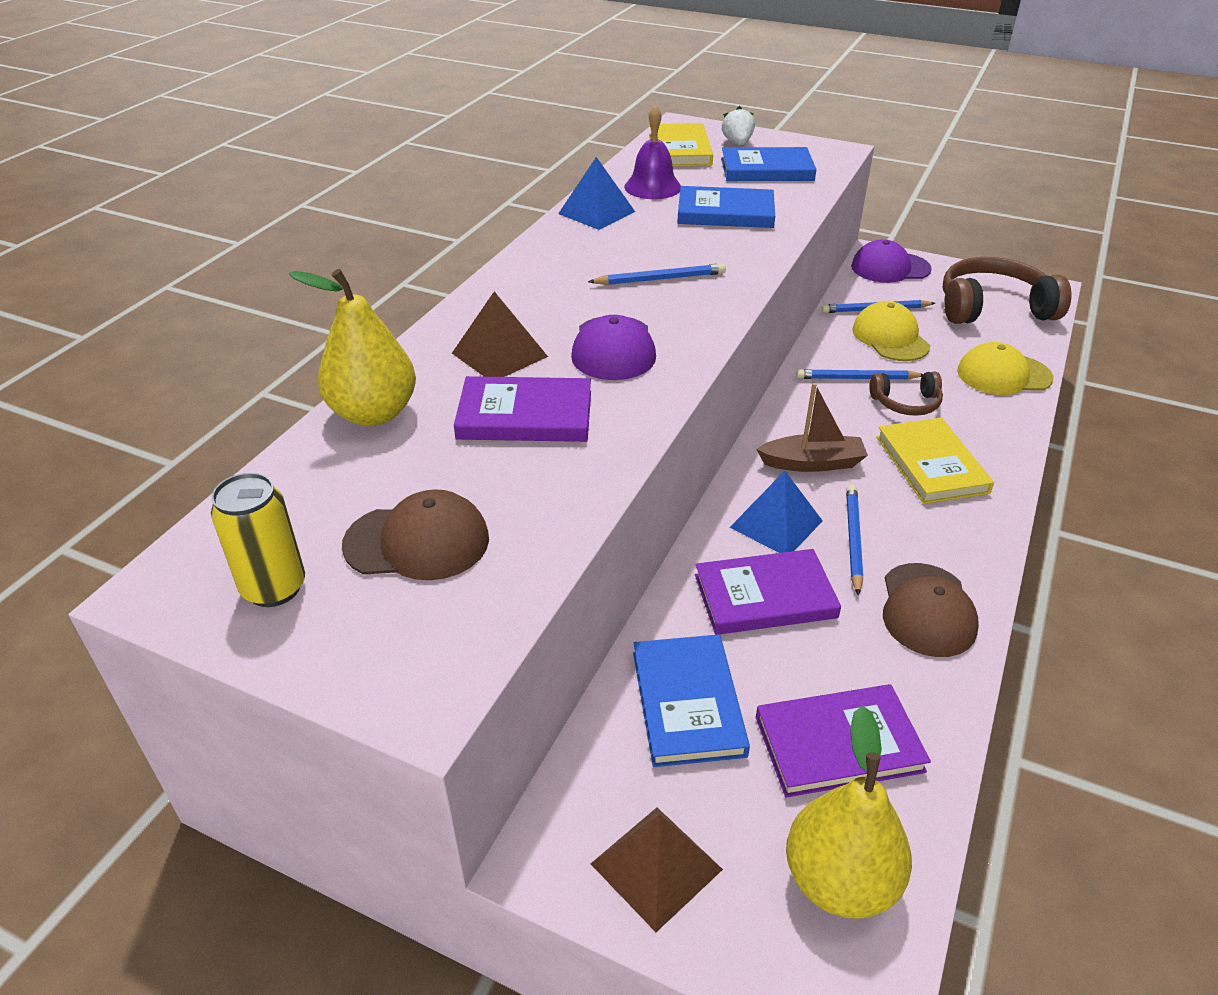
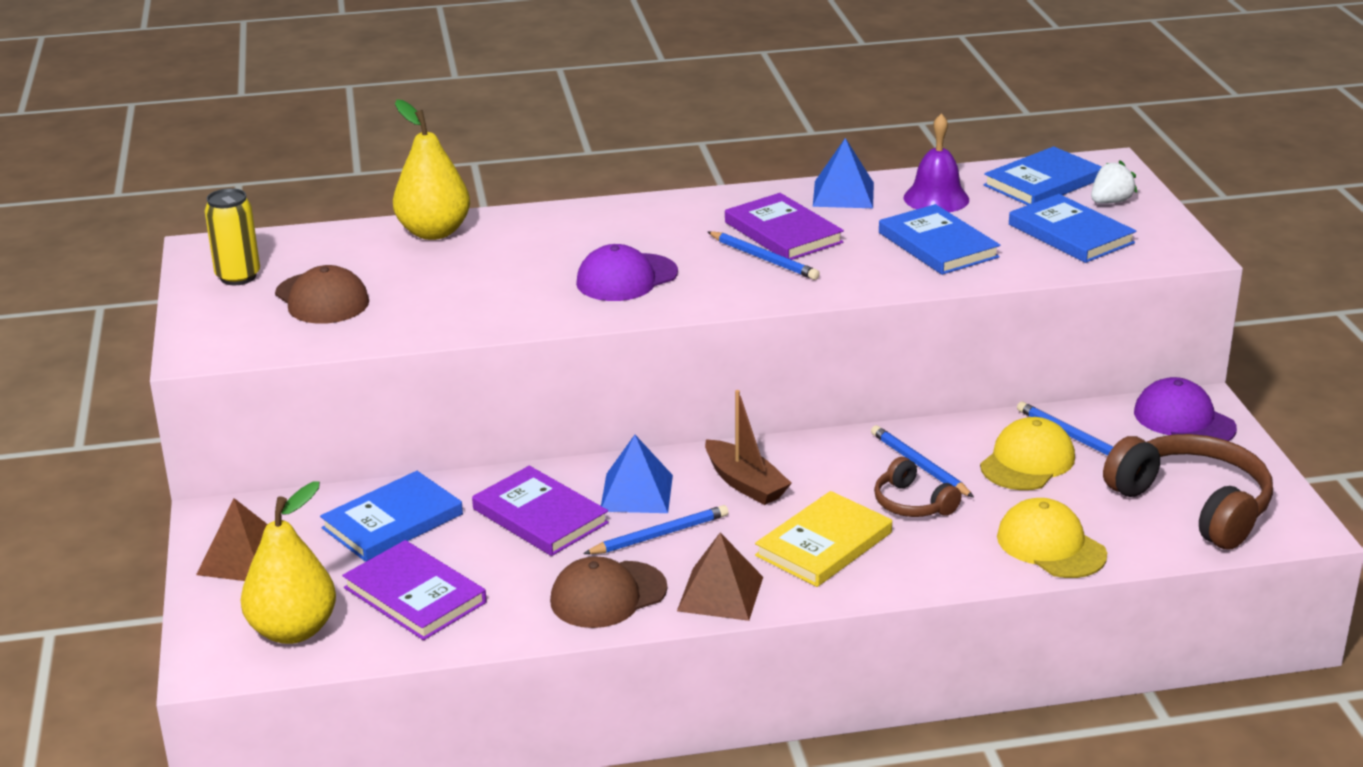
camera: 55 degrees right, 10 degrees down
brown pyramid [452,291,548,377] -> brown pyramid moved to [677,532,763,621]
purple book [454,376,591,442] -> purple book moved to [725,193,844,260]
yellow book [649,123,713,166] -> blue book [983,146,1102,205]

